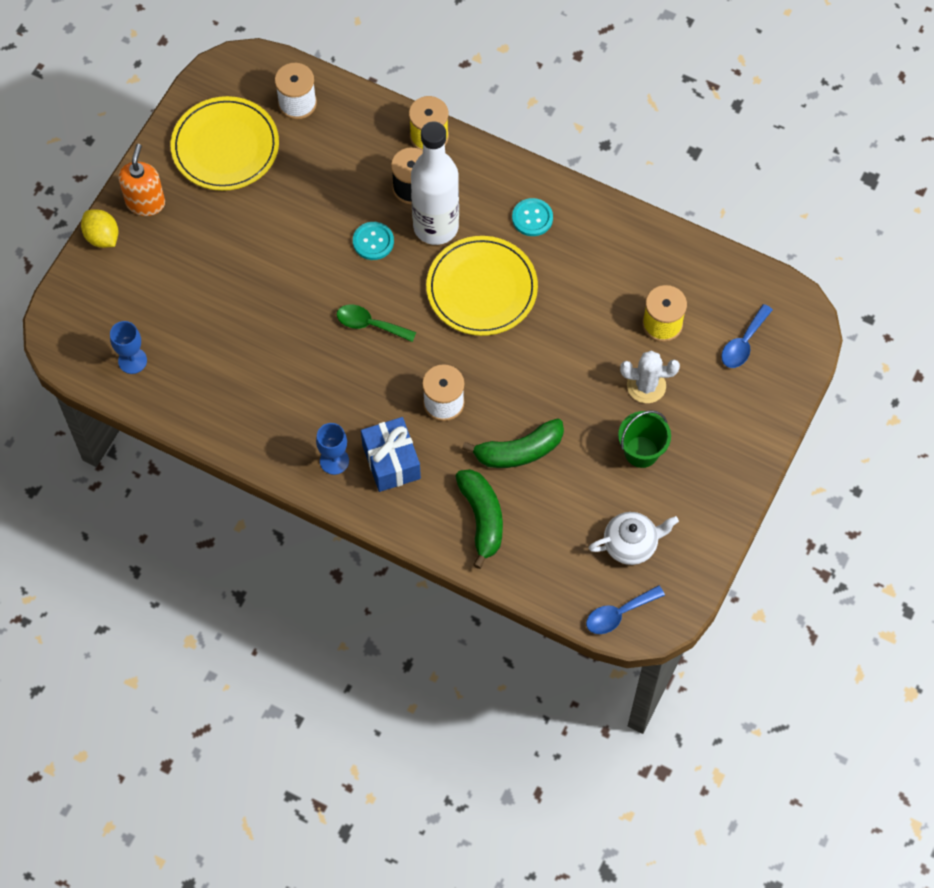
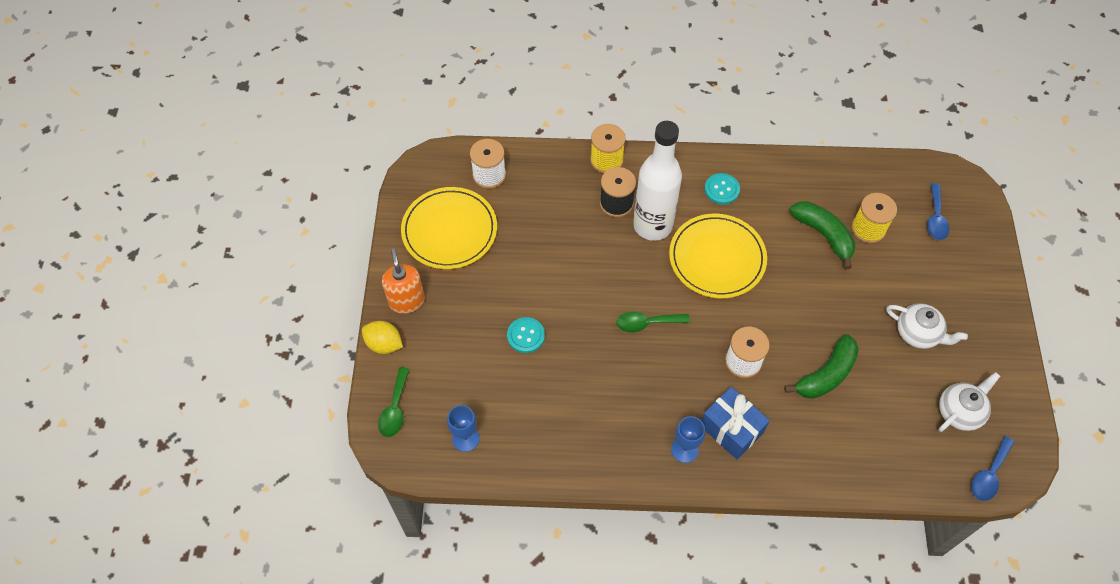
camera: 25 degrees left, 5 degrees down
turquoise button [353,222,394,260] -> turquoise button moved to [507,317,545,353]
green banana [455,469,503,569] -> green banana moved to [790,201,855,269]
green bucket [618,411,671,468] -> white teapot [886,303,968,349]
white cactus [620,350,680,403] -> none
none -> green spoon [378,367,410,437]

